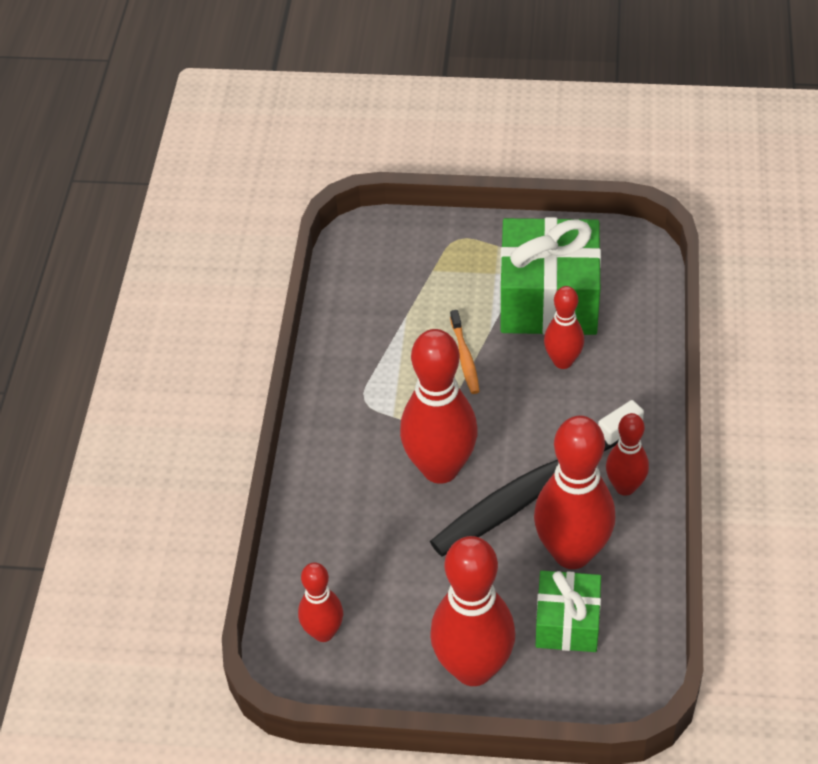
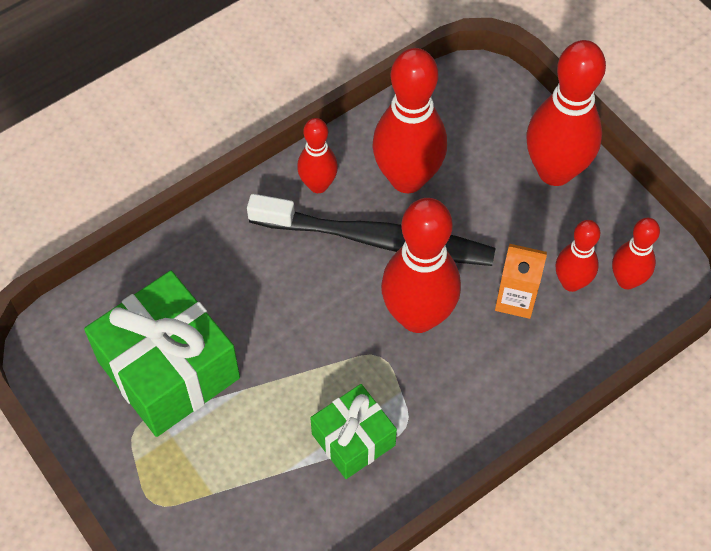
camera: 135 degrees left, 10 degrees up
orange toothbrush [450,310,480,394] -> none
green gift [536,571,601,652] -> green gift moved to [310,384,397,479]
red bowling pin [544,286,584,369] -> red bowling pin moved to [556,220,600,292]
none -> orange carton [495,244,547,319]

